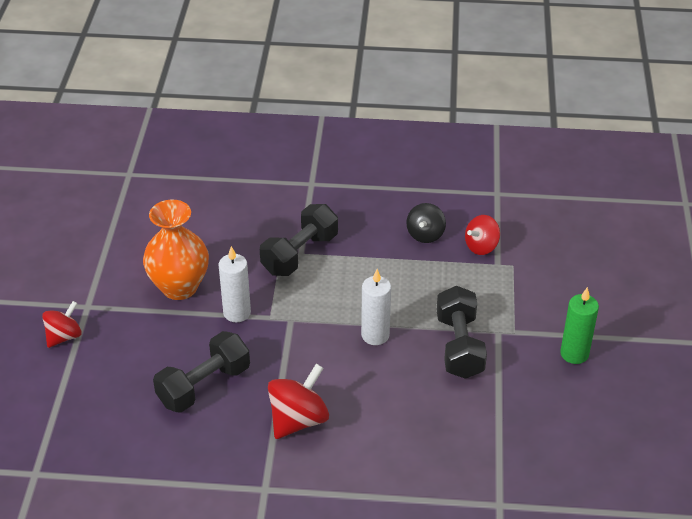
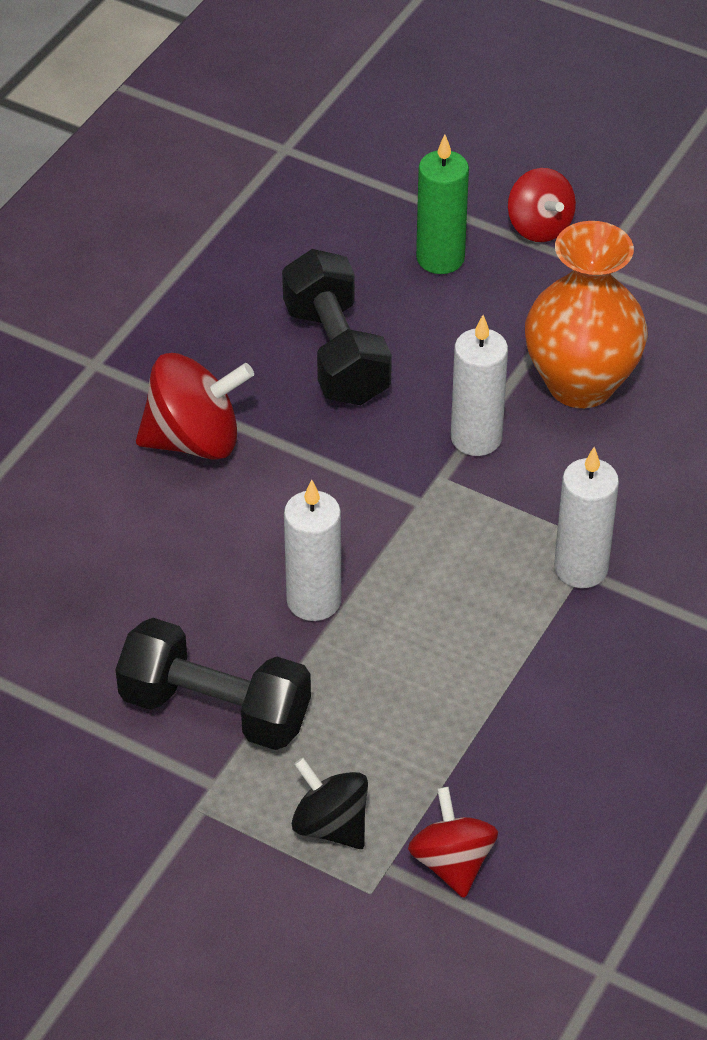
camera: 115 degrees right, 5 degrees up
black dumbbell [260,204,338,276] -> white candle [554,447,619,588]
red spinning top [268,364,329,439] -> red spinning top turned 75 degrees counterclockwise [136,353,254,459]
black spinning top [406,203,446,243] -> black spinning top moved to [292,758,368,849]
green candle [560,287,599,364] -> green candle moved to [416,135,469,274]

